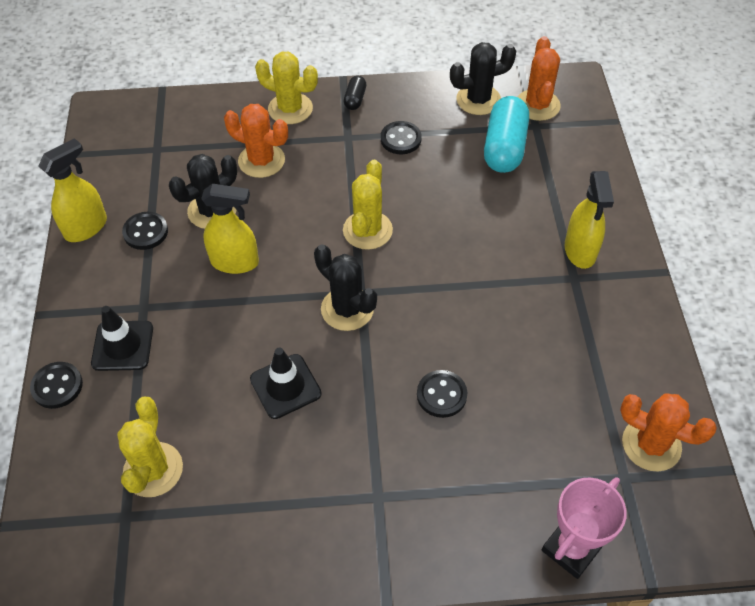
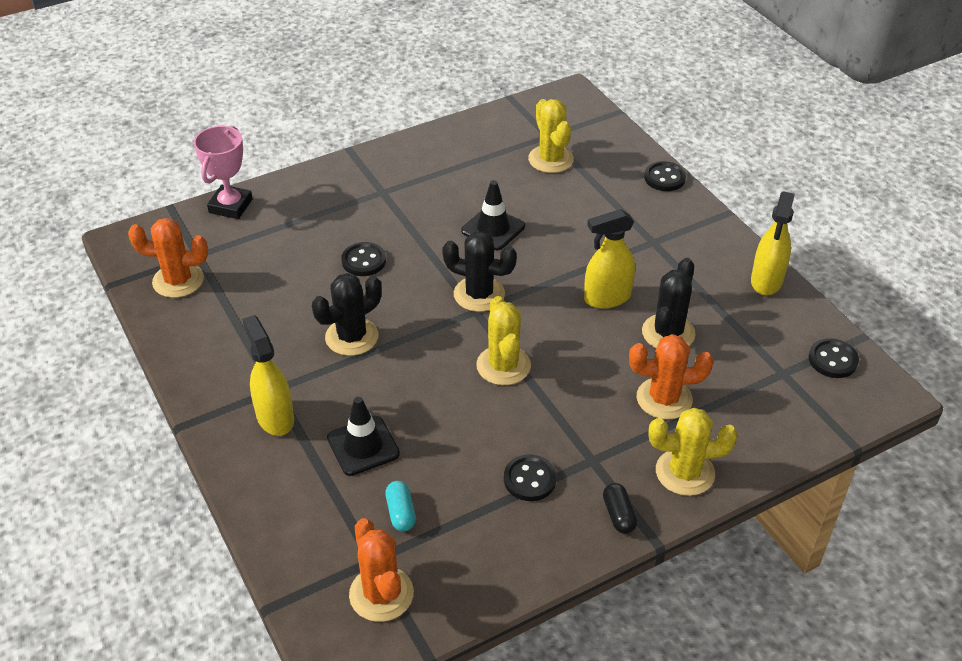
camera: 155 degrees right, 10 degrees down
black traffic cone [91,306,153,371] -> black traffic cone moved to [327,397,400,476]
black button [122,212,168,250] -> black button moved to [809,338,859,378]
black cactus [450,42,516,115] -> black cactus moved to [312,273,382,356]
turquoise capsule [484,96,529,173] -> turquoise capsule [385,481,416,532], size x0.48

